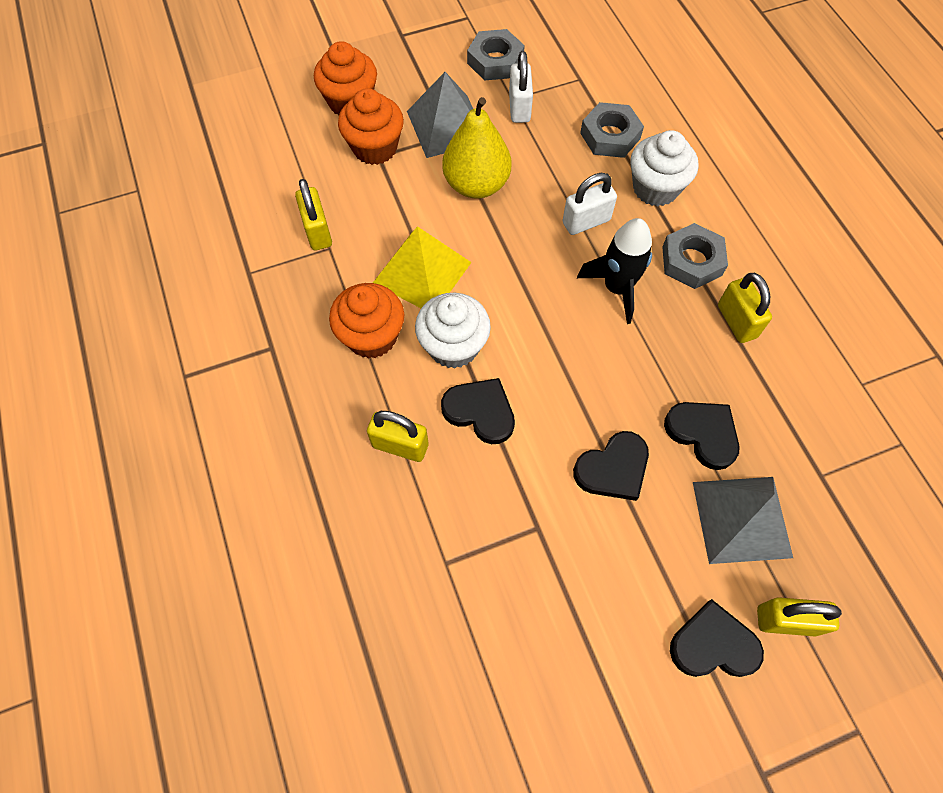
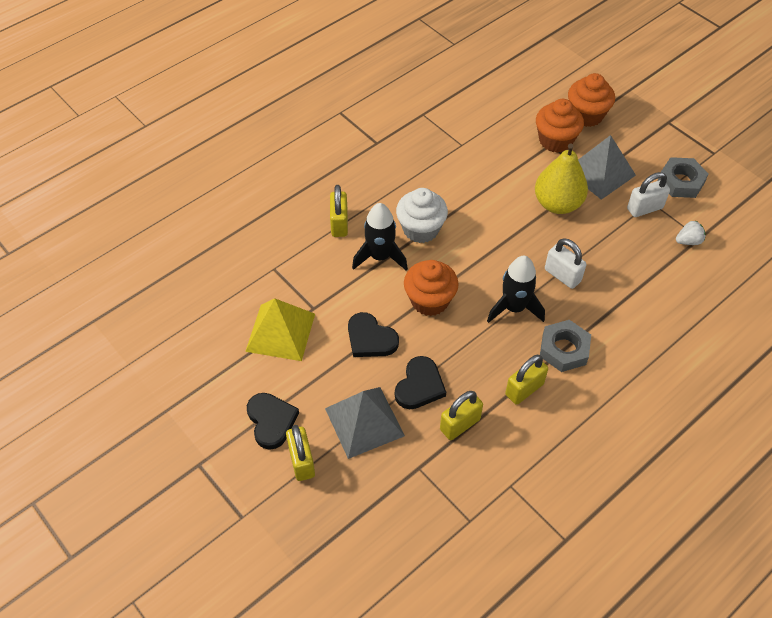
camera: 70 degrees right, 10 degrees down
yellow padlock [295,179,332,251] -> yellow padlock moved to [440,391,483,440]
orange cupcake [329,283,404,359] -> orange cupcake moved to [404,260,459,316]
yellow pyramid [373,226,472,308] -> yellow pyramid moved to [245,299,315,361]
black heart [441,378,515,444] -> black rocket [352,203,408,271]
grey nut [580,102,644,158] -> none
white cupcake [630,130,699,207] -> none
none -> white strawberry [676,221,705,245]

